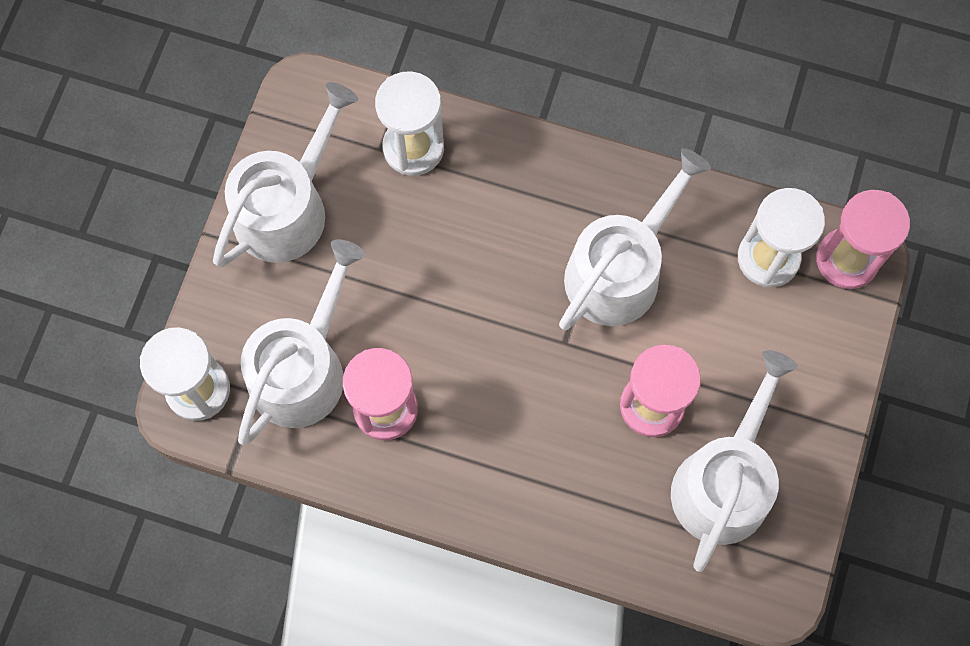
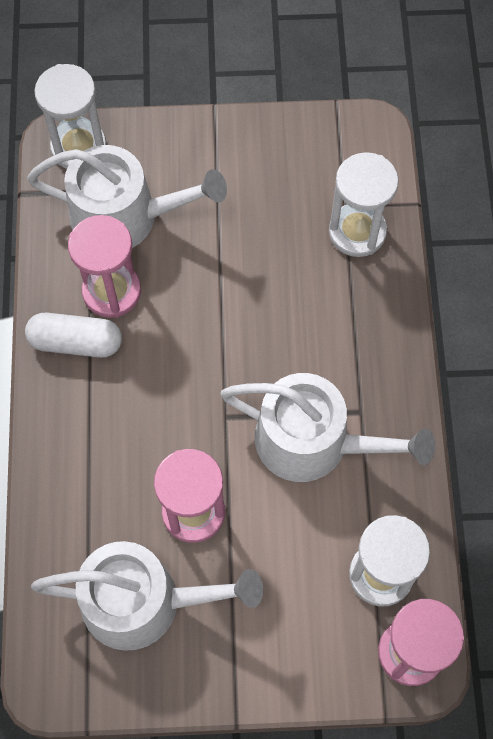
camera: 70 degrees right, 5 degrees down
white watering can [213,82,358,267] -> none
none -> white capsule [25,313,122,358]

